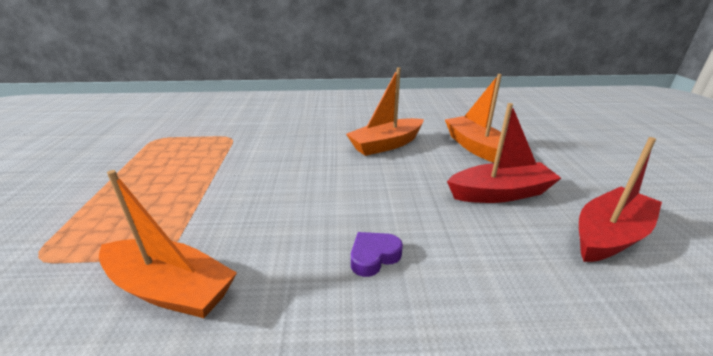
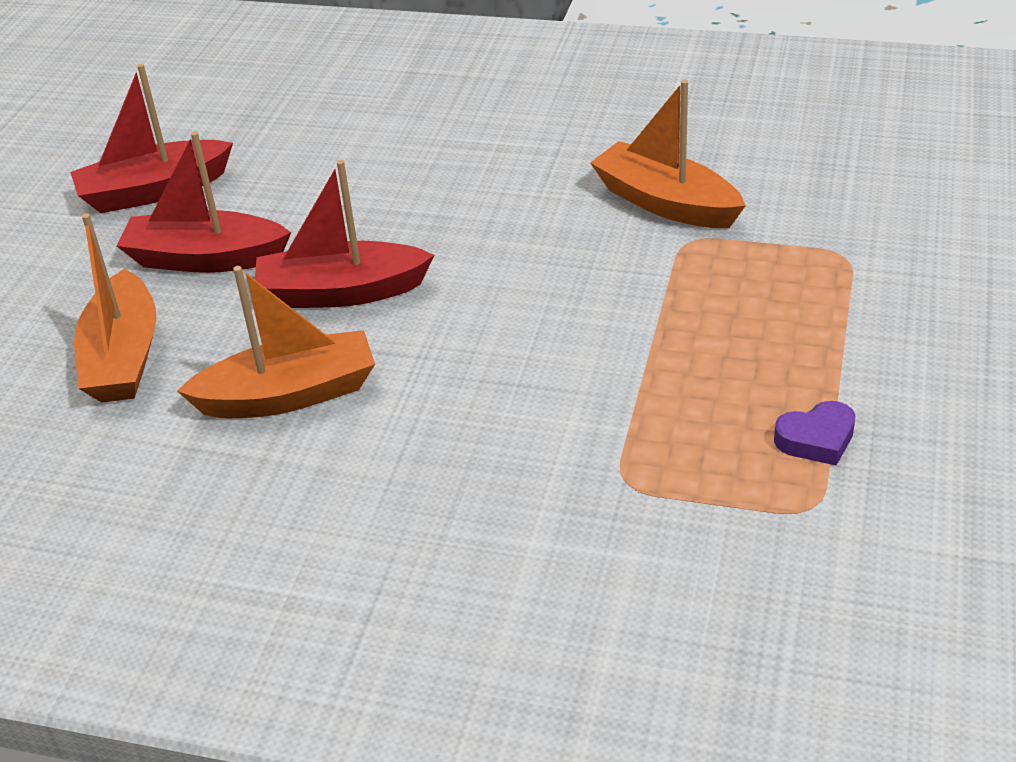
camera: 160 degrees left, 10 degrees up
purple heart [351,232,403,277] -> purple heart moved to [774,401,856,466]
none -> red boat [255,160,434,308]

